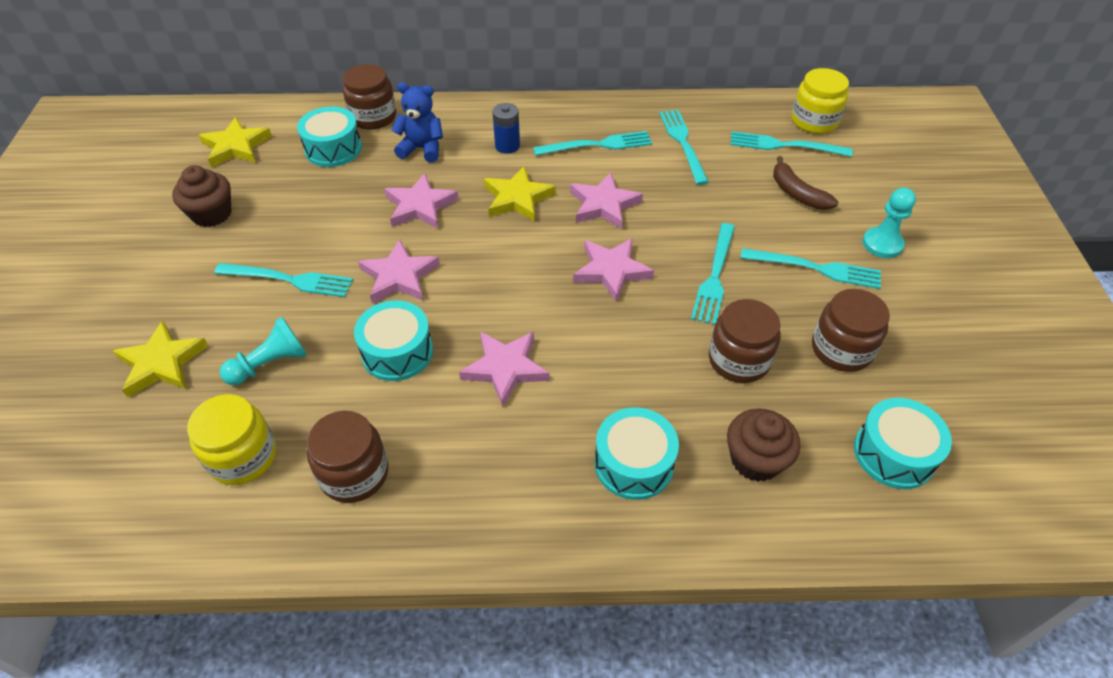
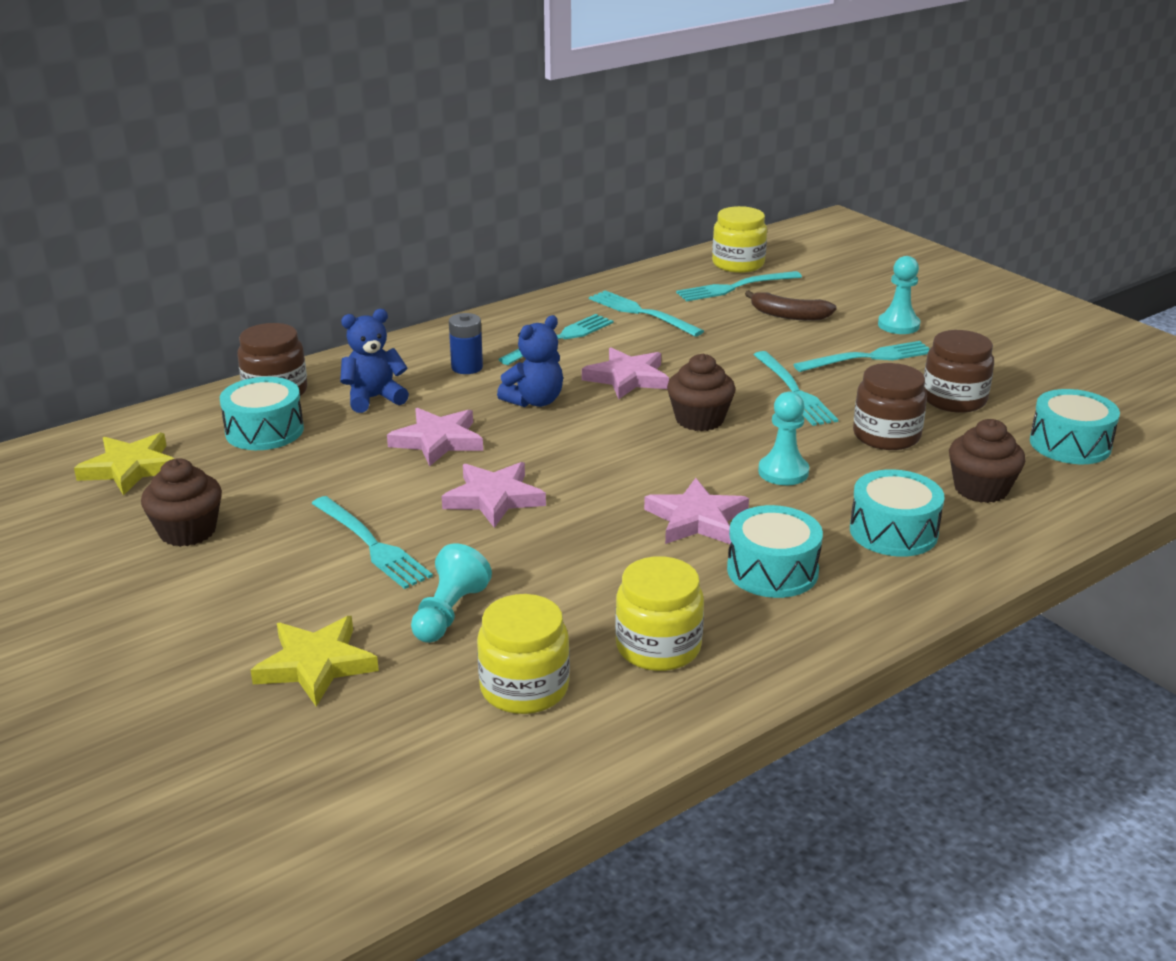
camera: 35 degrees left, 20 degrees down
turquoise fork [214,263,353,297] -> turquoise fork turned 75 degrees clockwise [311,496,433,589]
brown jar [307,411,389,503] -> yellow jar [615,556,704,671]
turquoise drum [354,301,433,381] -> turquoise drum moved to [727,505,823,598]
yellow star [484,166,556,222] -> blue teddy bear [497,315,563,407]
pink star [573,238,654,302] -> brown cupcake [667,354,735,431]
none -> turquoise pawn [758,391,809,485]

